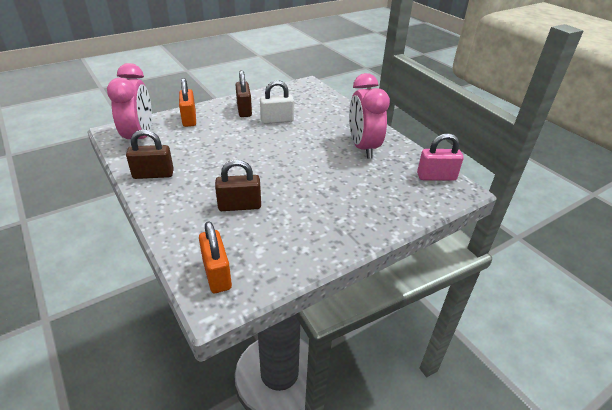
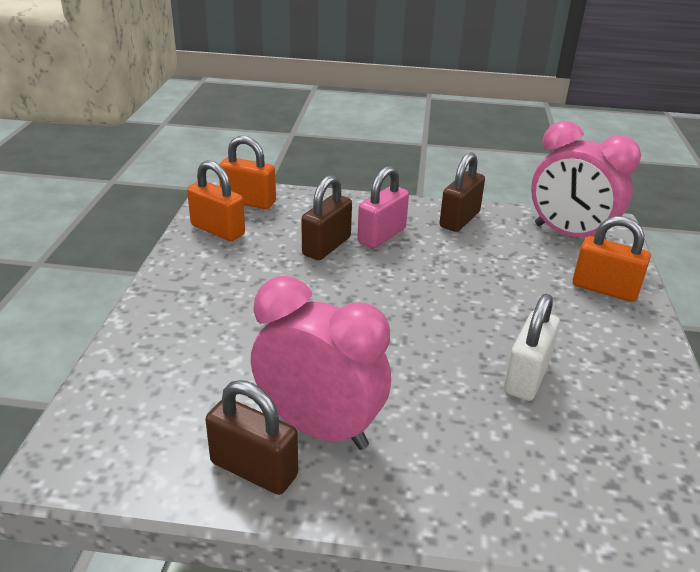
camera: 130 degrees right, 5 degrees down
brown padlock [236,70,252,117] -> brown padlock moved to [205,380,298,495]
pink padlock [417,133,464,181] -> pink padlock moved to [357,166,409,248]
none -> orange padlock [187,160,245,241]

